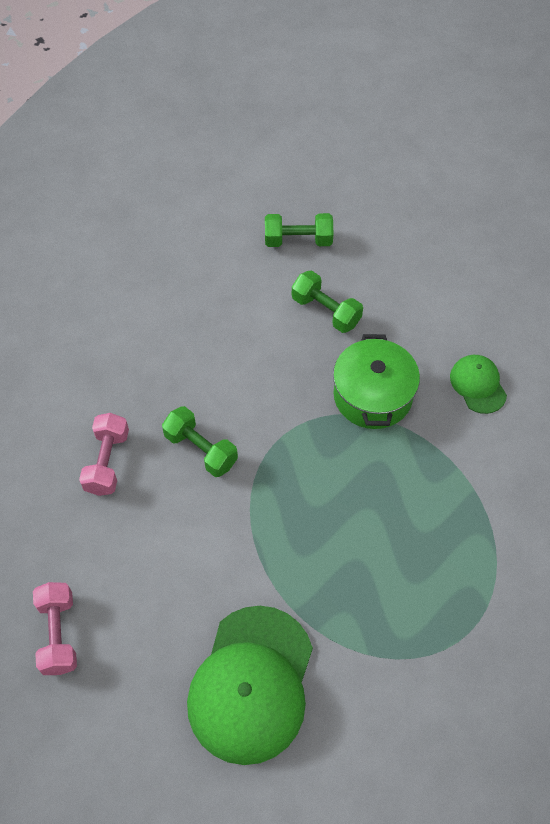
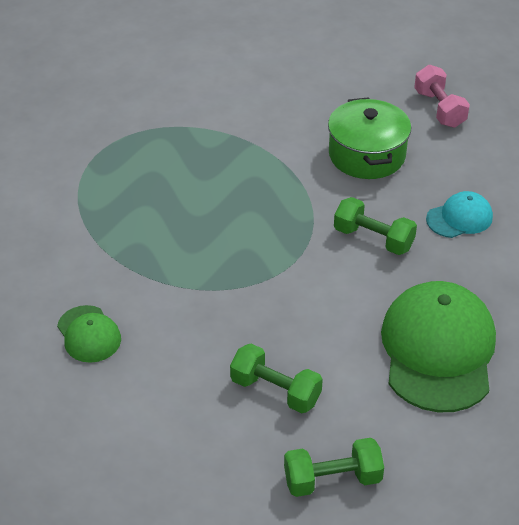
camera: 170 degrees right, 15 degrees down
pink dumbbell [79,413,129,496] -> turquoise cap [426,191,493,238]
green cap [187,606,313,765] -> green cap moved to [381,281,496,412]
green pot [333,334,420,429] -> green pot moved to [328,97,411,179]

